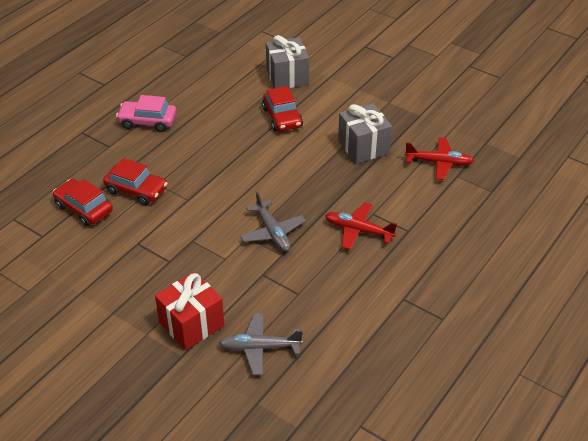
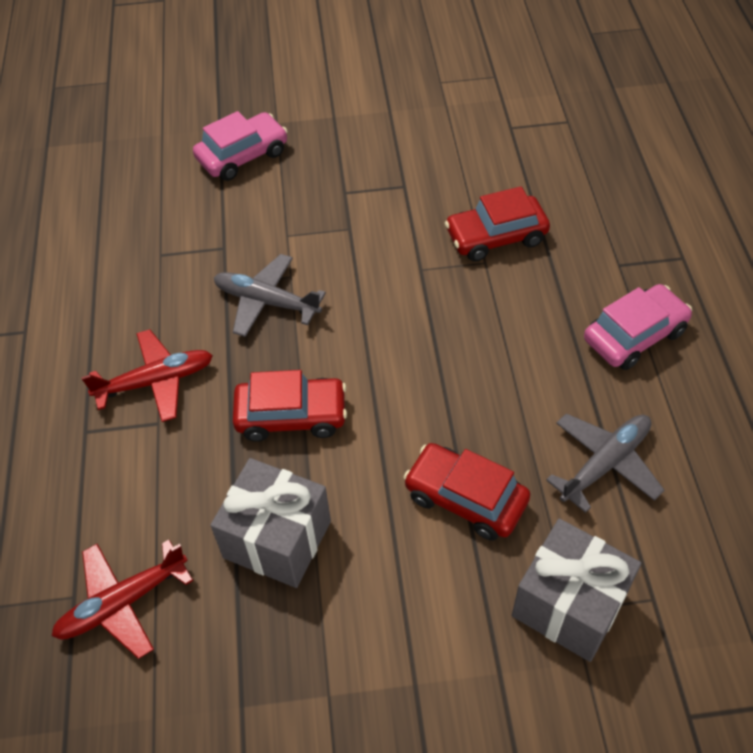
camera: 140 degrees right, 10 degrees up
red car [53,179,113,227] -> red car moved to [233,370,347,442]
red gift [155,272,224,350] -> pink car [193,111,288,181]
grey plane [219,313,303,375] -> grey plane moved to [546,413,665,513]

